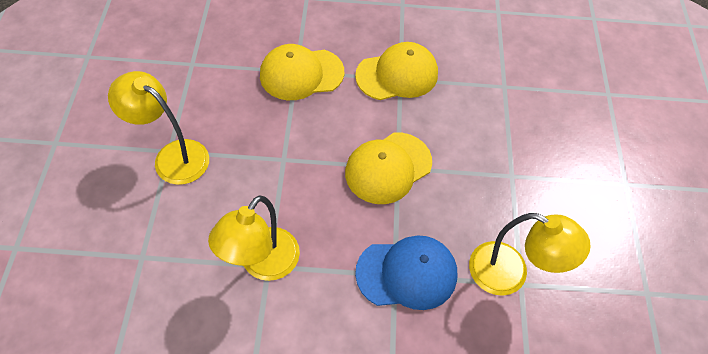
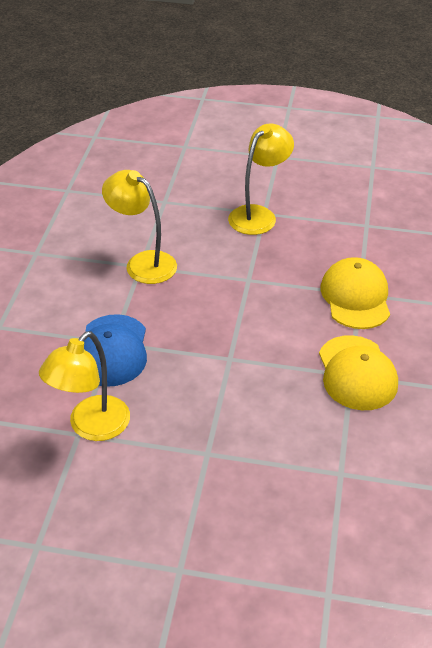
camera: 100 degrees right, 15 degrees down
yellow cap [345,133,432,204] -> none

